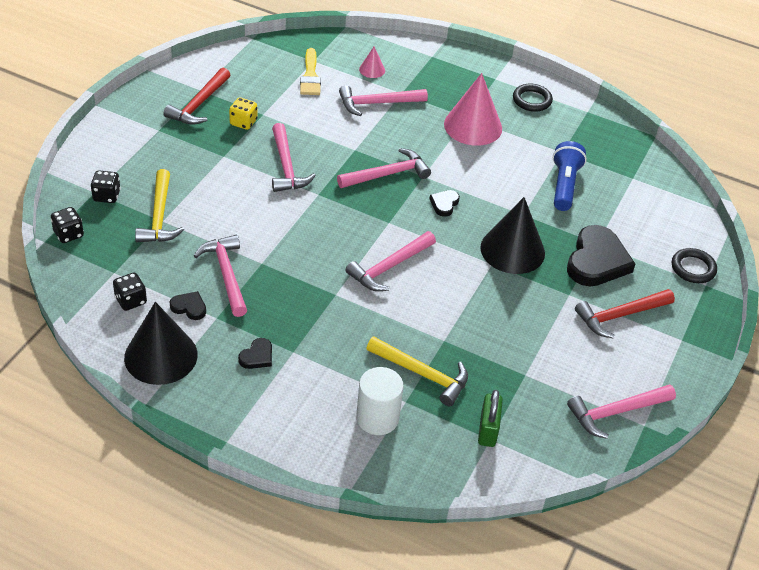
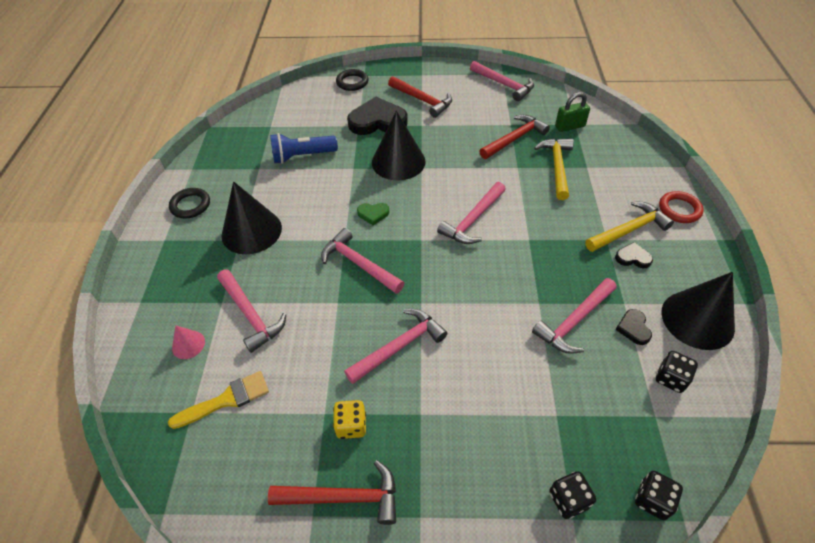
camera: 110 degrees left, 5 degrees up
yellow hammer [135,169,184,242] -> yellow hammer moved to [585,201,674,252]
pink hammer [345,231,436,291] -> pink hammer turned 105 degrees clockwise [437,182,506,244]
white cylinder [356,367,404,435] -> none
black heart [429,190,460,217] -> green heart [357,203,389,225]
pink cone [444,73,502,146] -> black cone [222,181,282,254]
none -> red hammer [479,115,550,159]
none -> red ring [659,191,704,223]

